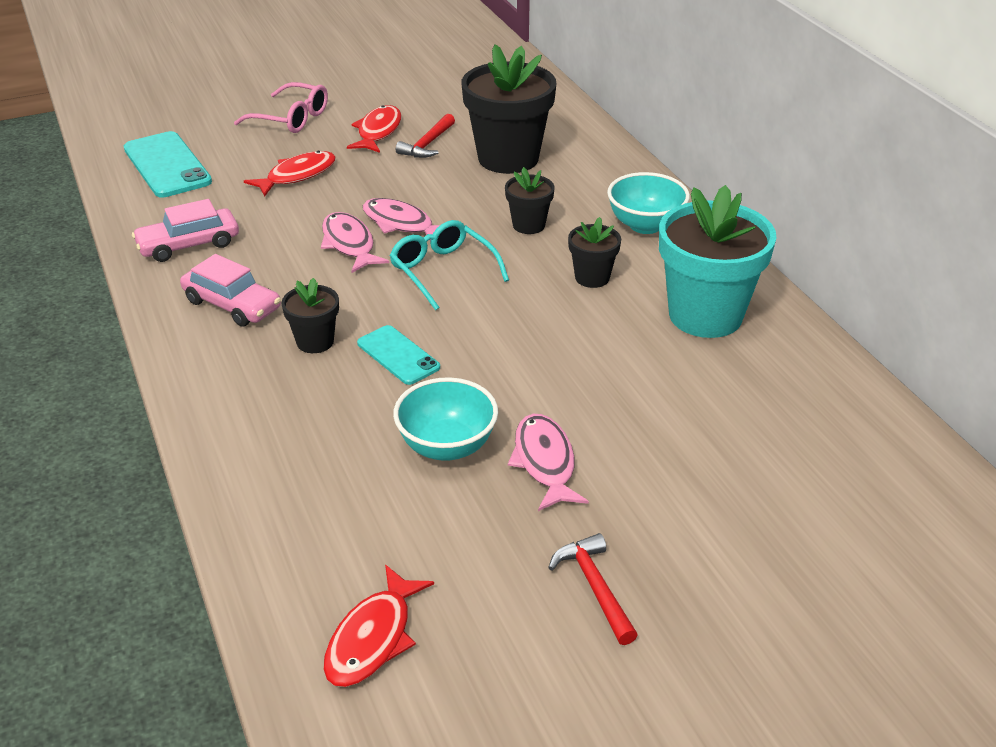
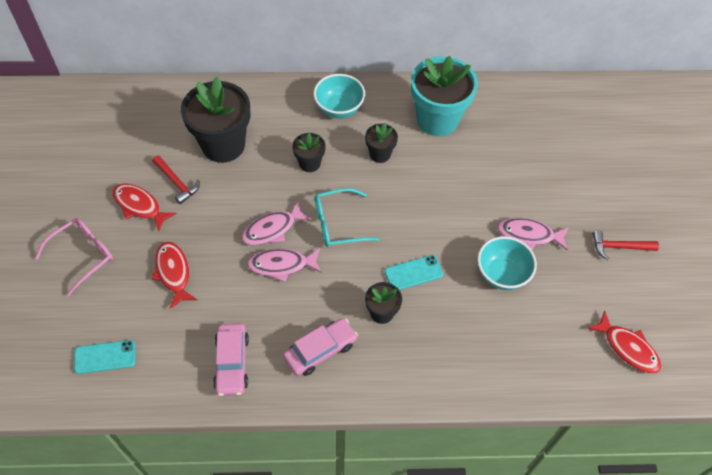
camera: 70 degrees left, 20 degrees up
turquoise phone [124,131,212,197] -> turquoise phone [74,340,135,374], size x0.61

